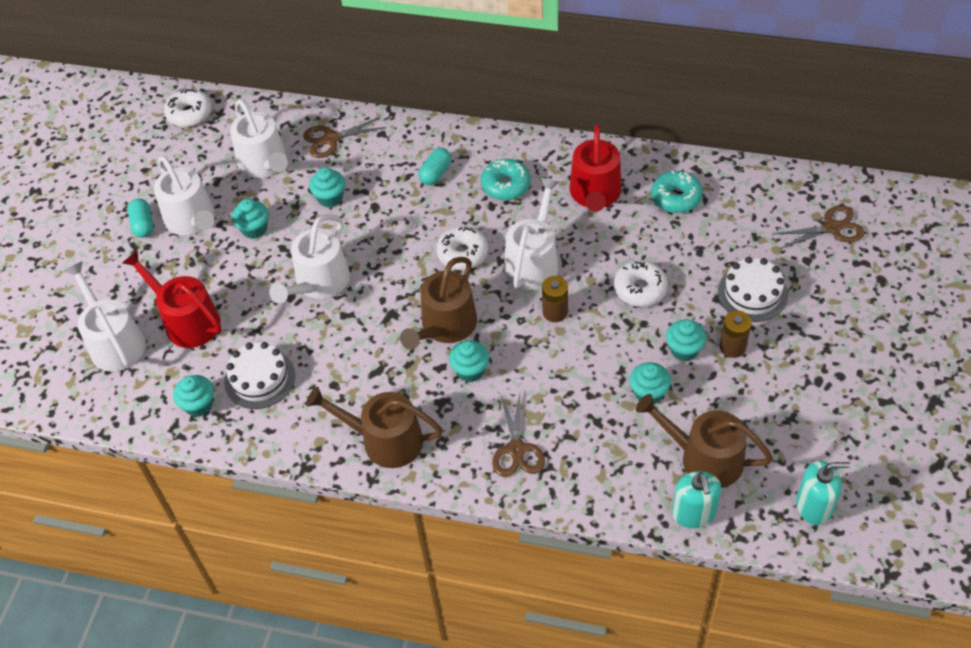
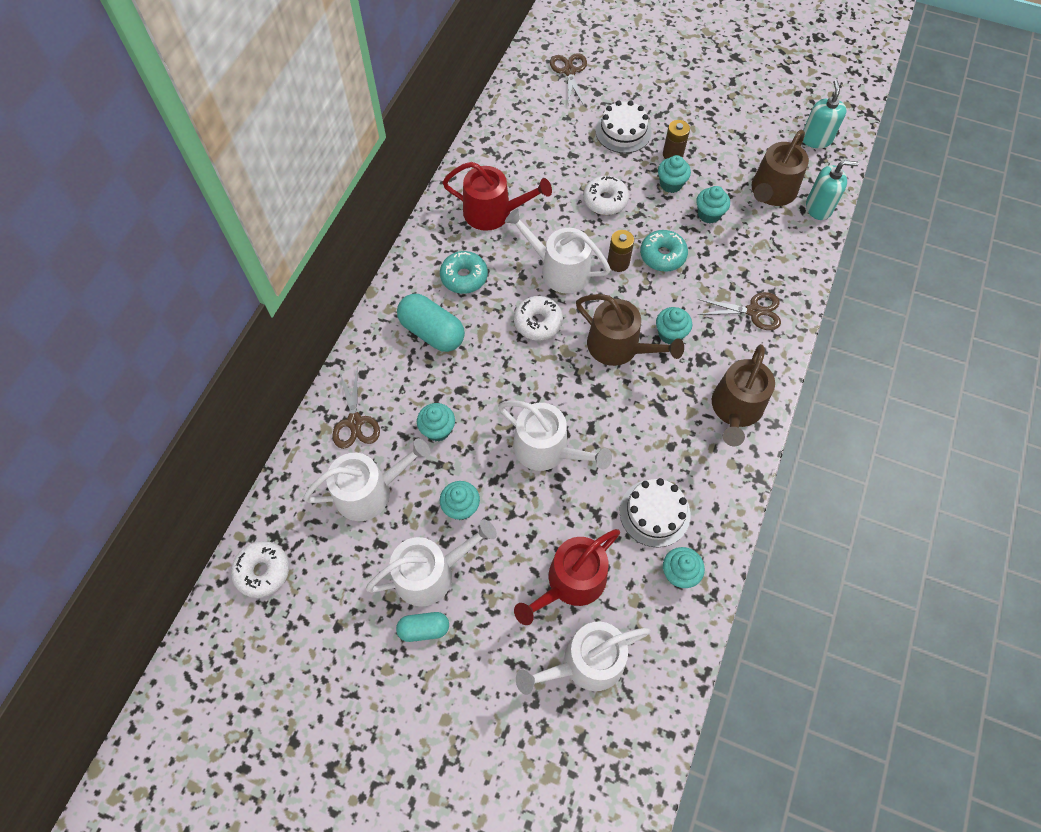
camera: 85 degrees left, 10 degrees up
turquoise capsule [418,148,451,185] -> turquoise capsule [397,294,465,352], size x1.70
turquoise donut [651,170,703,213] -> turquoise donut moved to [640,230,688,272]

